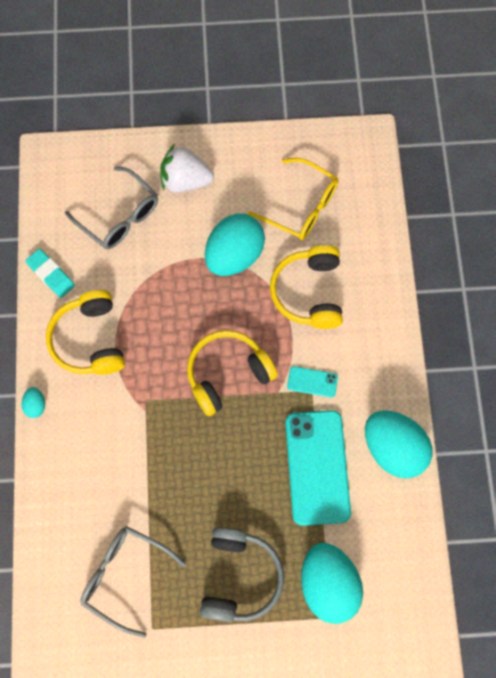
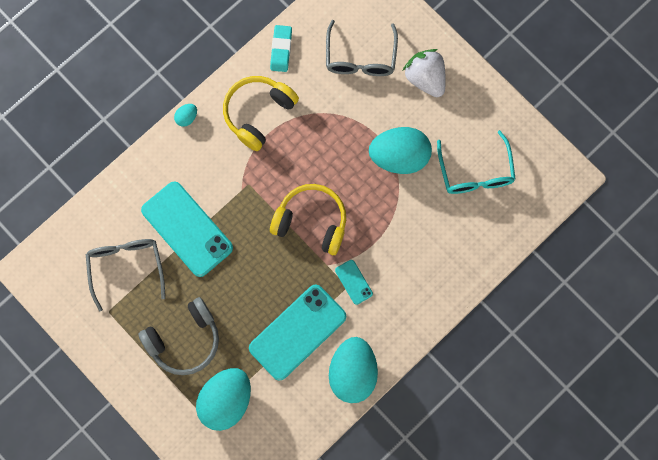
camera: 50 degrees right, 5 degrees up
yellow glasses [248,158,339,240] -> turquoise glasses [437,130,516,194]
yellow headphones [270,245,343,329] -> none
none -> turquoise phone [141,181,233,277]

